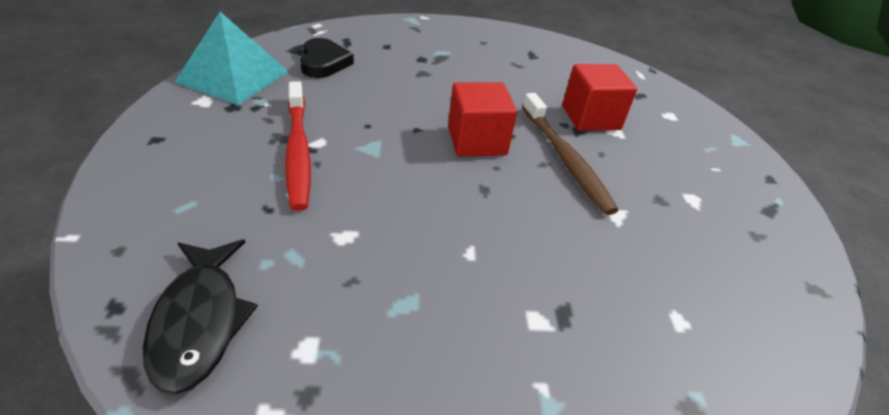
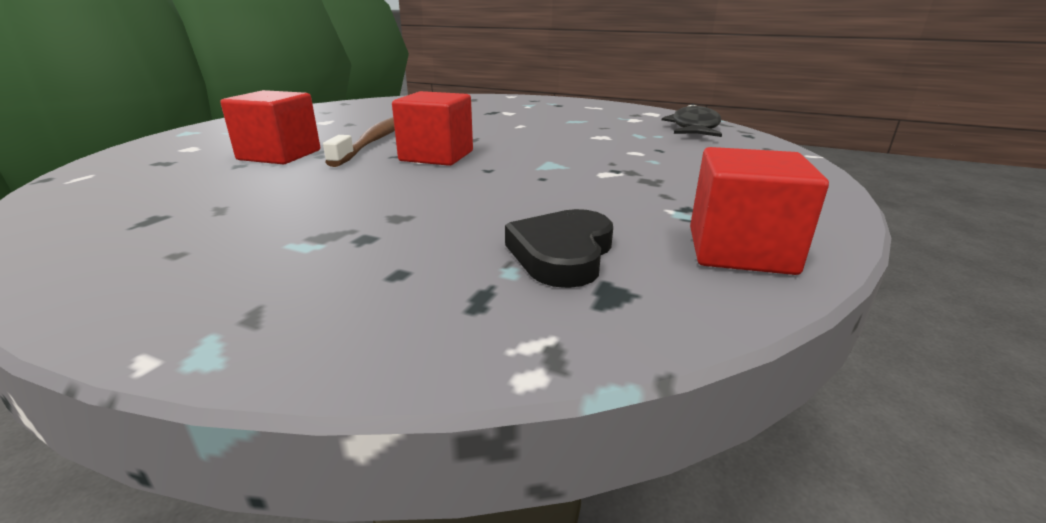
camera: 150 degrees left, 15 degrees down
turquoise pyramid [175,12,289,105] -> red cube [690,147,829,275]
red toothbrush [285,81,311,211] -> none

